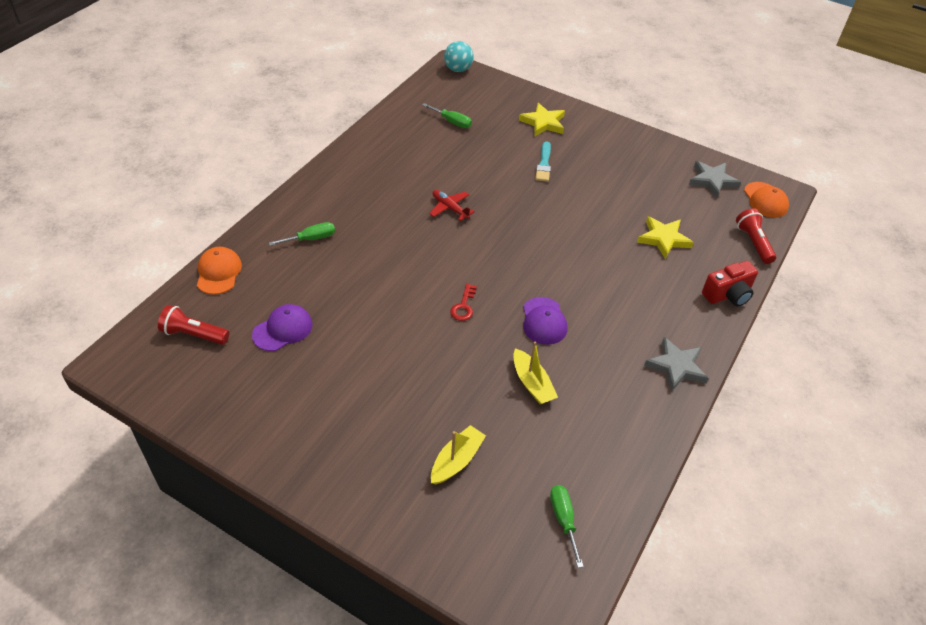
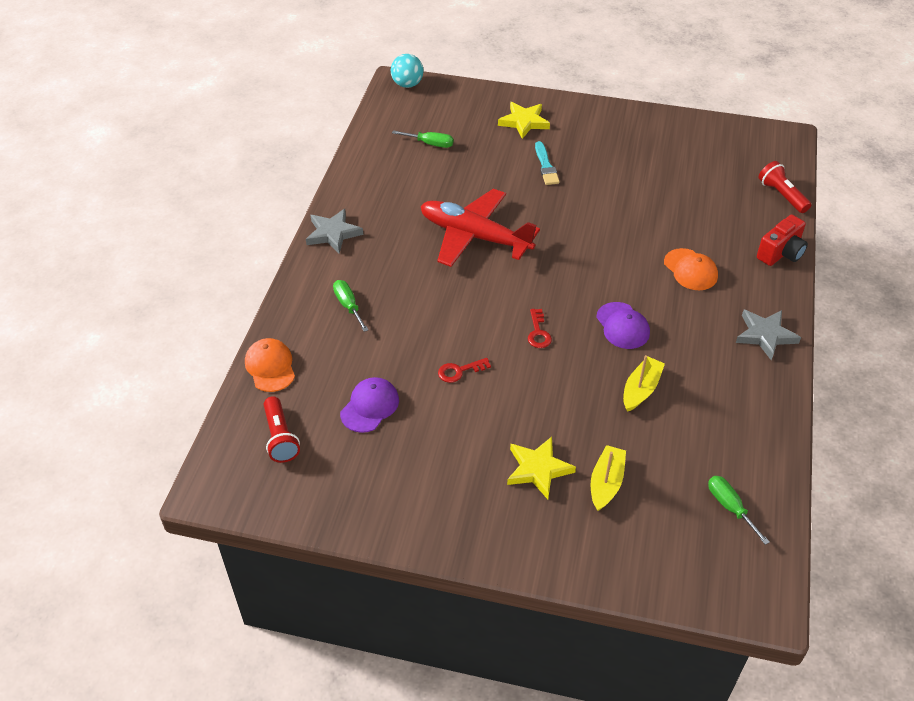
camera: 15 degrees left, 0 degrees up
red flashlight [158,305,229,345] -> red flashlight turned 105 degrees counterclockwise [264,396,300,463]
green screwdriver [269,222,335,246] -> green screwdriver turned 75 degrees counterclockwise [333,280,368,332]
red plane [429,190,475,221] -> red plane [421,189,540,267], size x2.24
yellow boat [513,342,558,404] -> yellow boat turned 105 degrees counterclockwise [623,355,665,412]
yellow star [637,216,694,259] -> yellow star moved to [507,437,576,499]
grey star [689,161,741,198] -> grey star moved to [306,209,363,253]
orange cap [744,182,789,218] -> orange cap moved to [664,248,718,290]
none -> red key [438,358,491,383]

